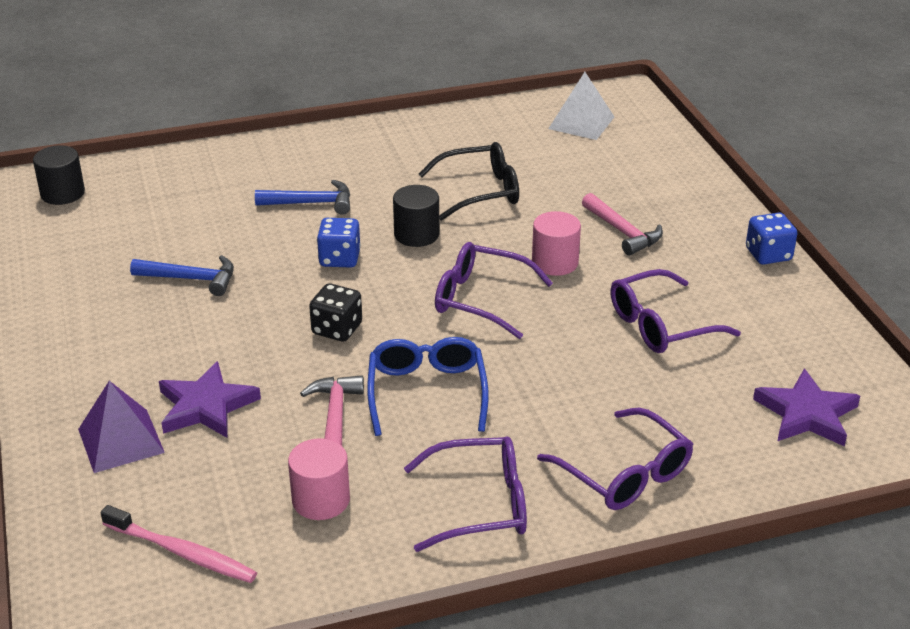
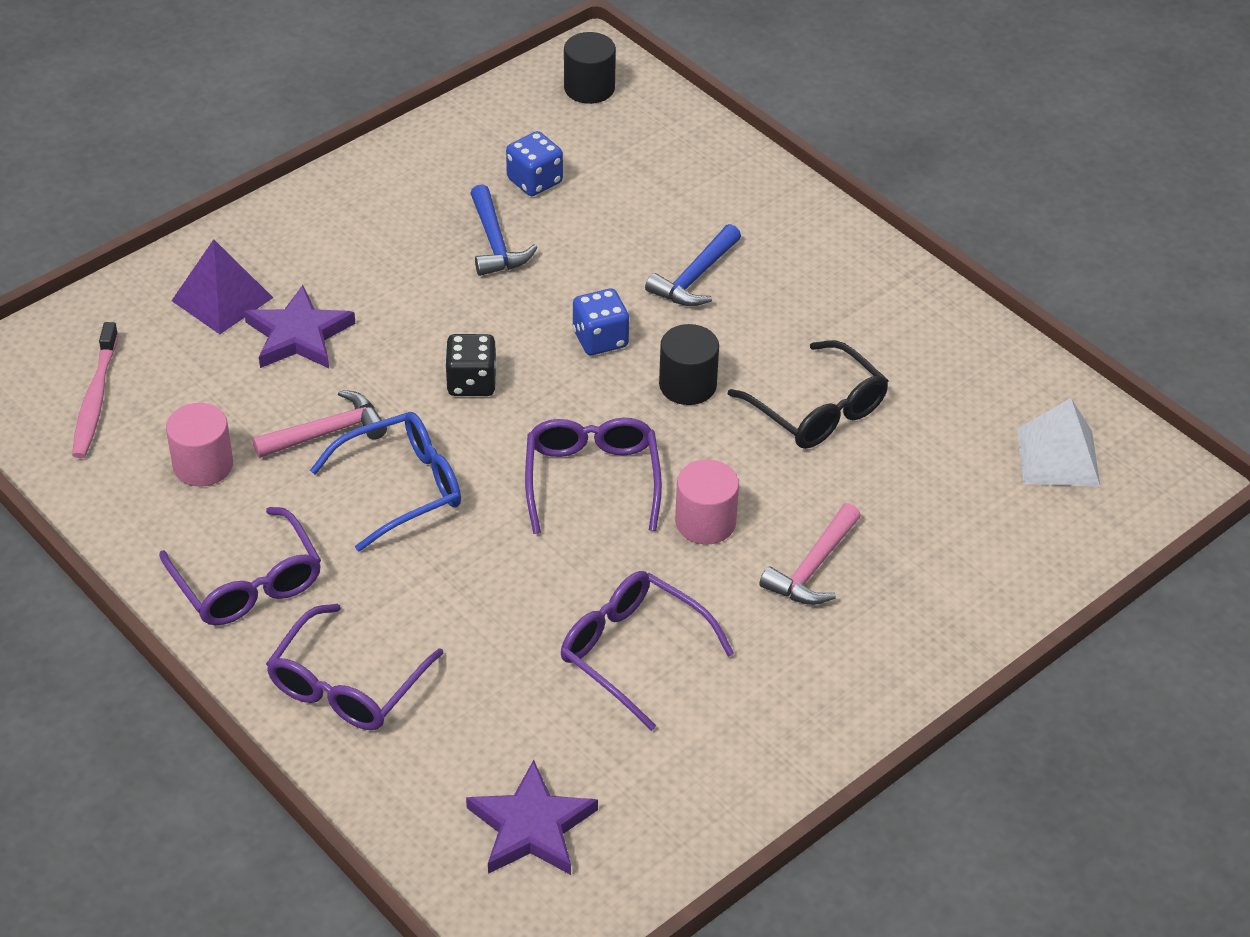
camera: 65 degrees right, 10 degrees up
blue hammer [255,180,350,215] -> blue hammer turned 60 degrees clockwise [645,224,741,306]
blue dice [746,213,797,265] -> blue dice moved to [506,131,563,196]

